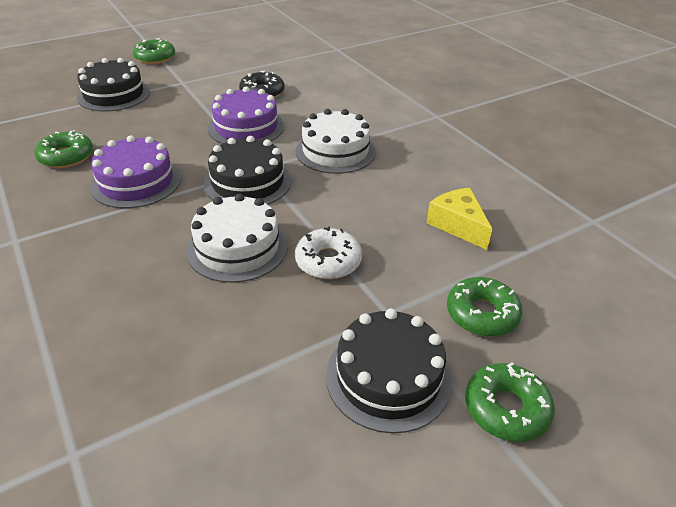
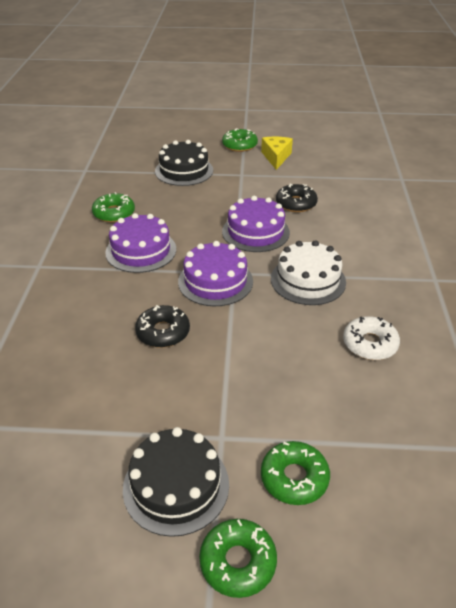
camera: 35 degrees right, 0 degrees up
white cake [186,193,288,283] -> black donut [135,305,190,348]
black cake [204,136,291,204] -> purple cake [178,241,253,306]
white donut [295,227,362,279] -> white donut moved to [343,316,400,360]
yellow cheese [427,188,492,250] -> yellow cheese moved to [261,137,293,170]

